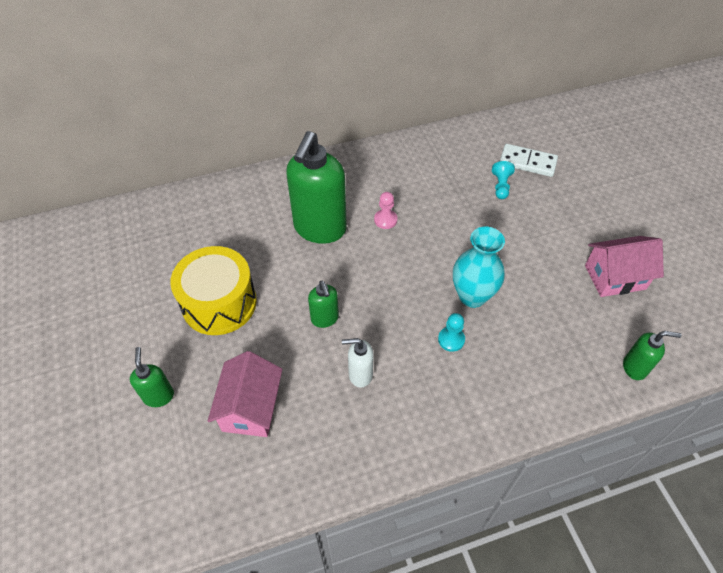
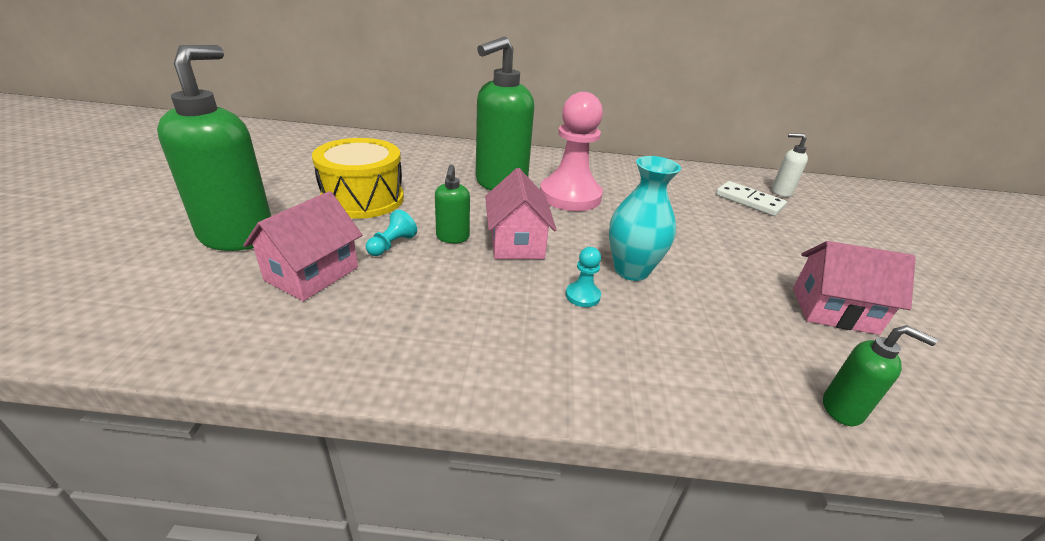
camera: 20 degrees right, 20 degrees down
green soap dispenser [130,347,174,407] -> green soap dispenser [157,45,271,251], size x2.11
white soap dispenser [342,338,374,388] -> white soap dispenser moved to [772,133,808,197]
pink pawn [374,192,397,229] -> pink pawn [540,92,603,211], size x2.46
turquoise pawn [492,161,515,199] -> turquoise pawn moved to [366,210,417,256]
none -> pink house [485,168,557,259]

